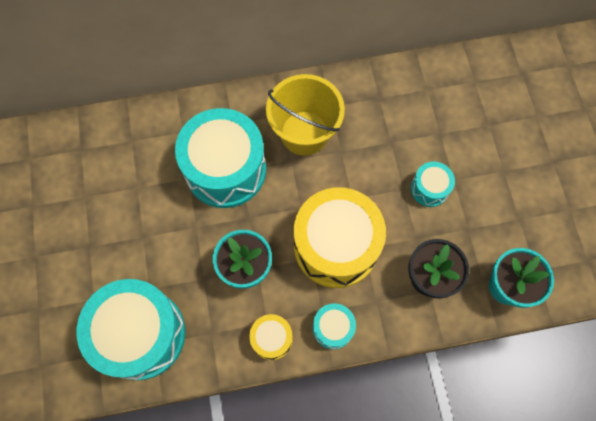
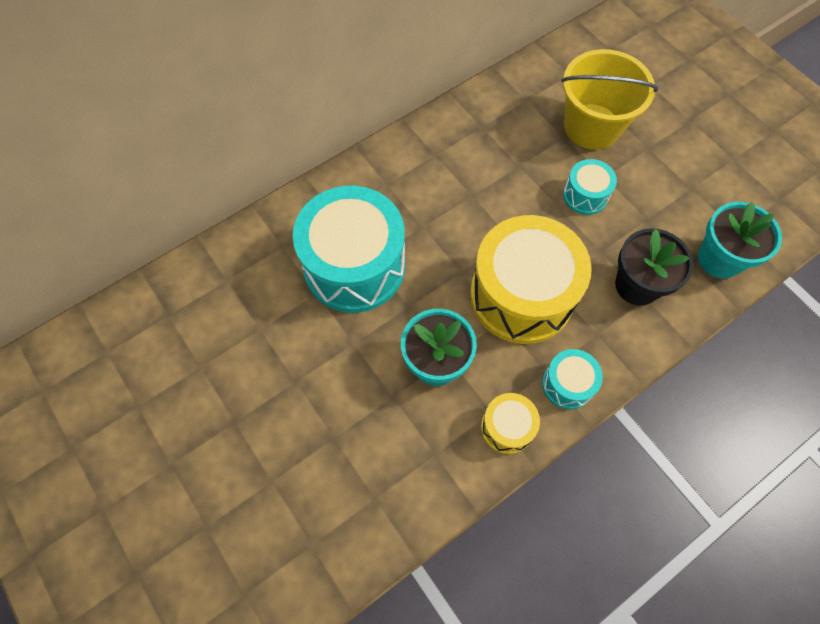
camera: 25 degrees left, 5 degrees down
turquoise drum [76,279,186,380] -> none
yellow bucket [266,74,345,156] -> yellow bucket moved to [561,49,658,150]

